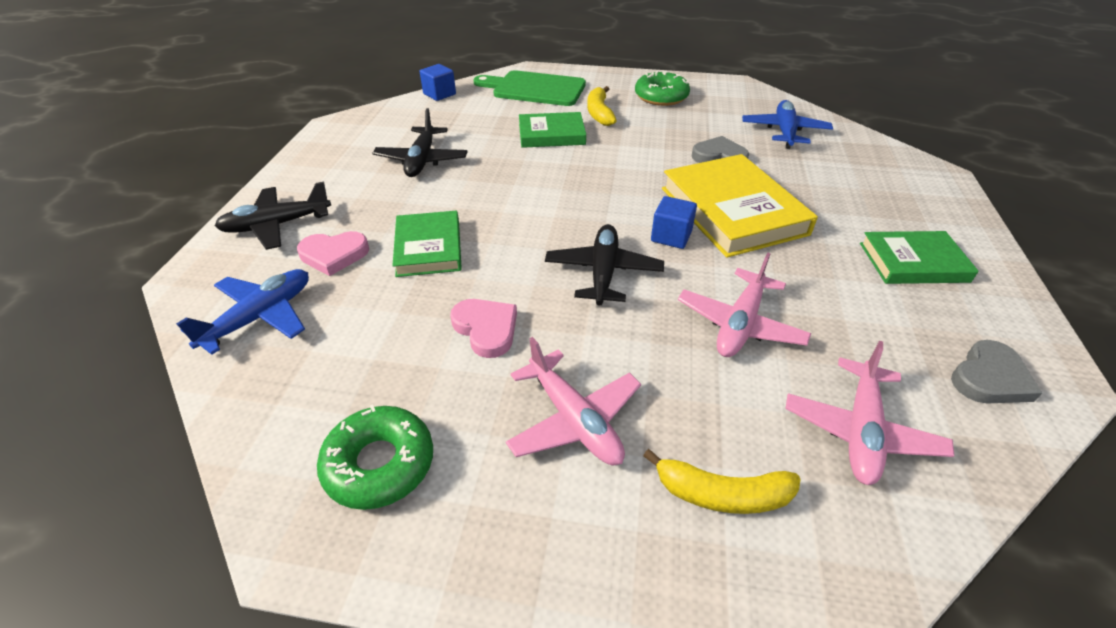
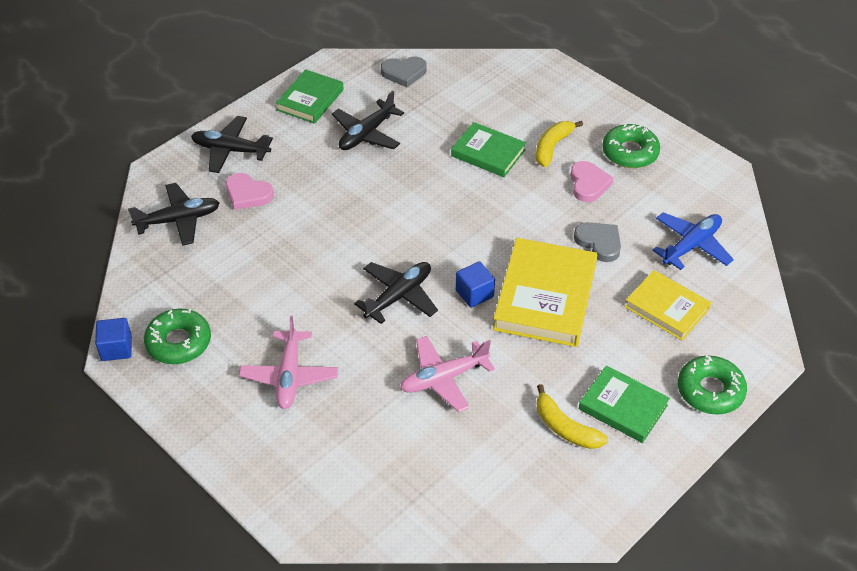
camera: 35 degrees right, 5 degrees up
blue plane [176,269,309,355] -> black plane [128,183,220,246]
green book [392,211,462,277] -> green book moved to [276,69,344,124]
blue cube [420,64,456,101] -> blue cube moved to [95,318,132,361]
pink heart [450,299,517,358] -> pink heart moved to [570,161,614,202]
green cutting board [474,70,586,106] -> none
yellow banana [643,449,801,514] -> yellow banana moved to [536,384,608,449]
pink plane [785,341,954,485] -> none
grey heart [951,340,1042,403] -> grey heart moved to [381,56,427,87]
none -> yellow book [625,270,711,341]
none -> green donut [678,355,747,415]

